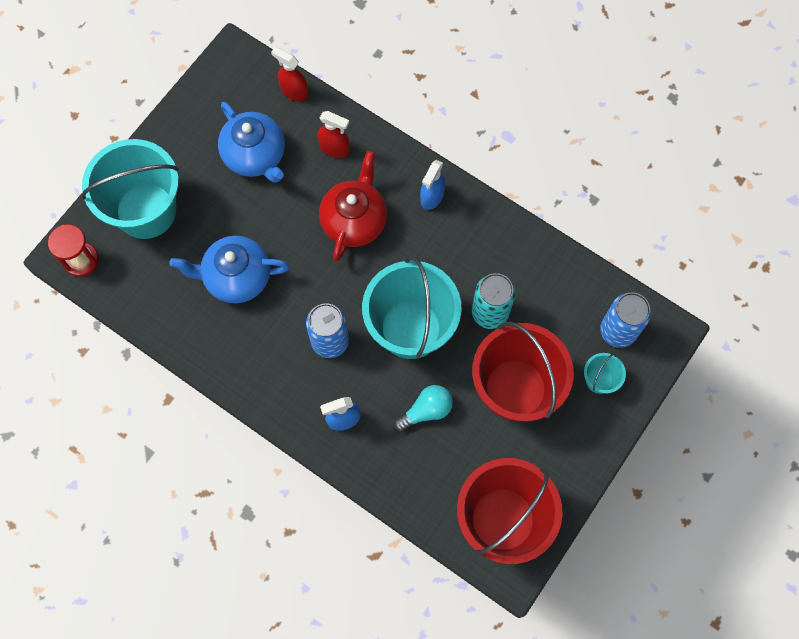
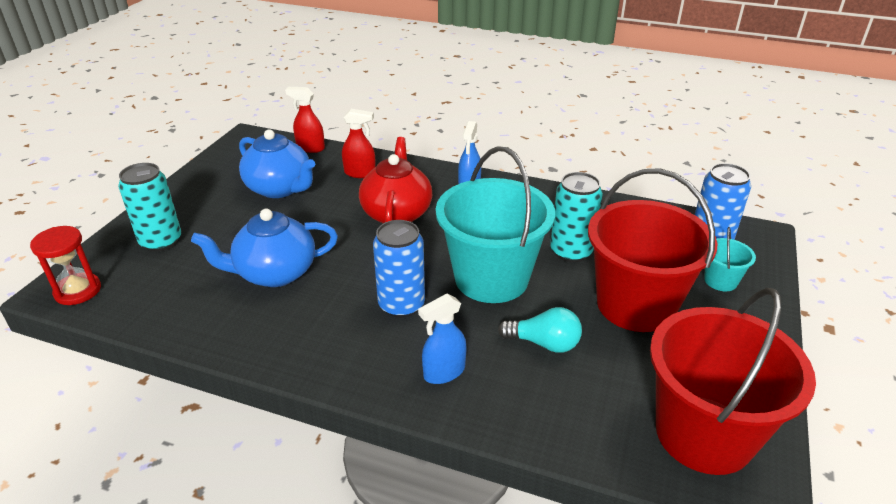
camera: 15 degrees left, 35 degrees down
turquoise bucket [81,139,179,239] -> turquoise can [118,163,181,252]
turquoise light bulb [394,385,453,431] -> turquoise light bulb turned 60 degrees clockwise [498,307,582,353]

